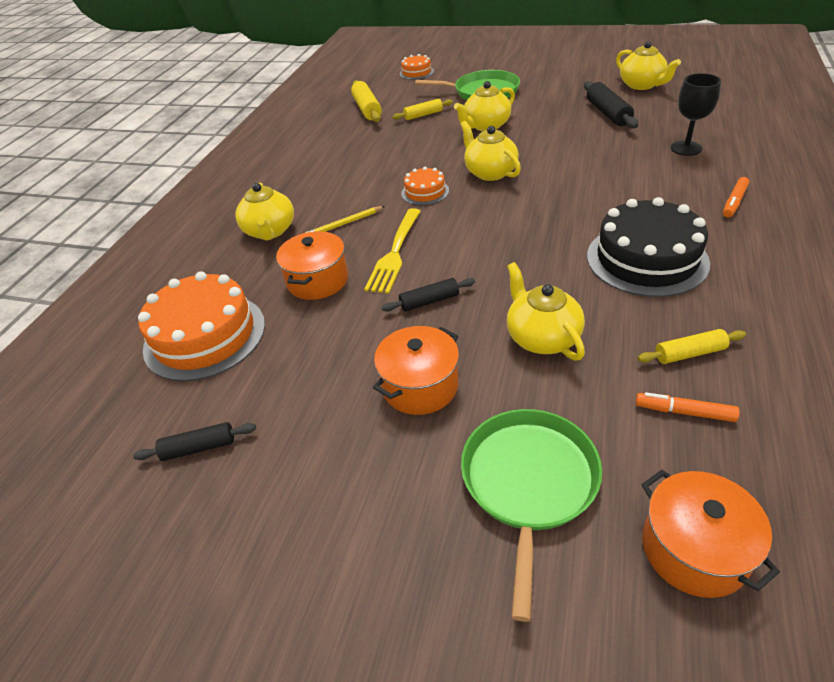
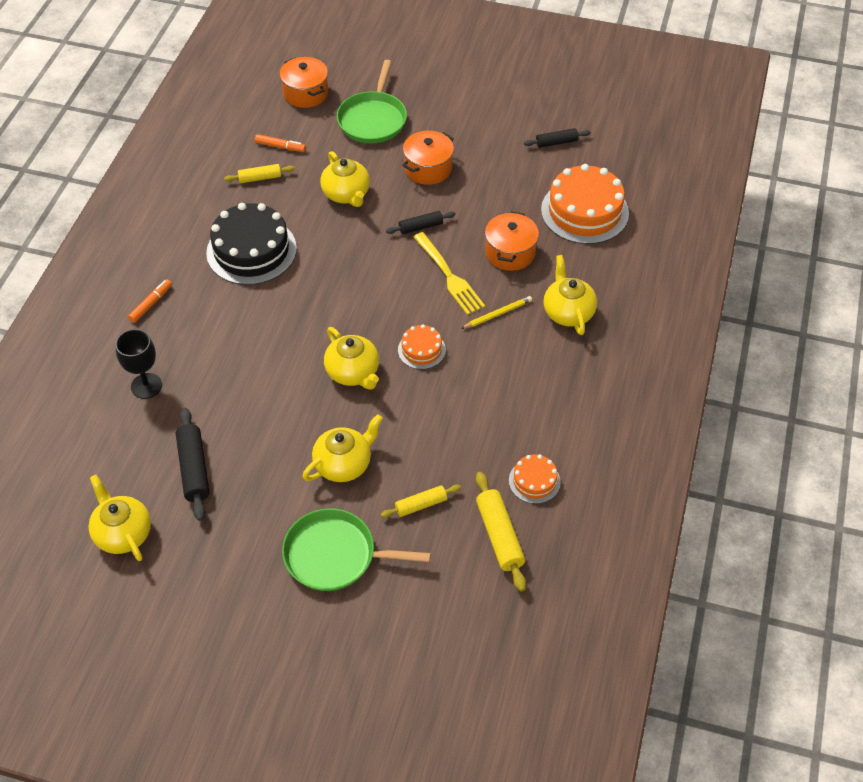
camera: 175 degrees right, 10 degrees up
yellow fork [364,208,421,294] -> yellow fork turned 135 degrees clockwise [413,232,485,315]
orange cake [399,54,434,80] -> orange cake moved to [509,454,561,504]

